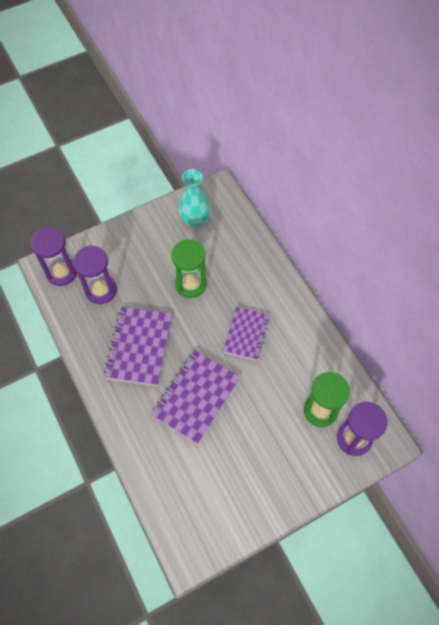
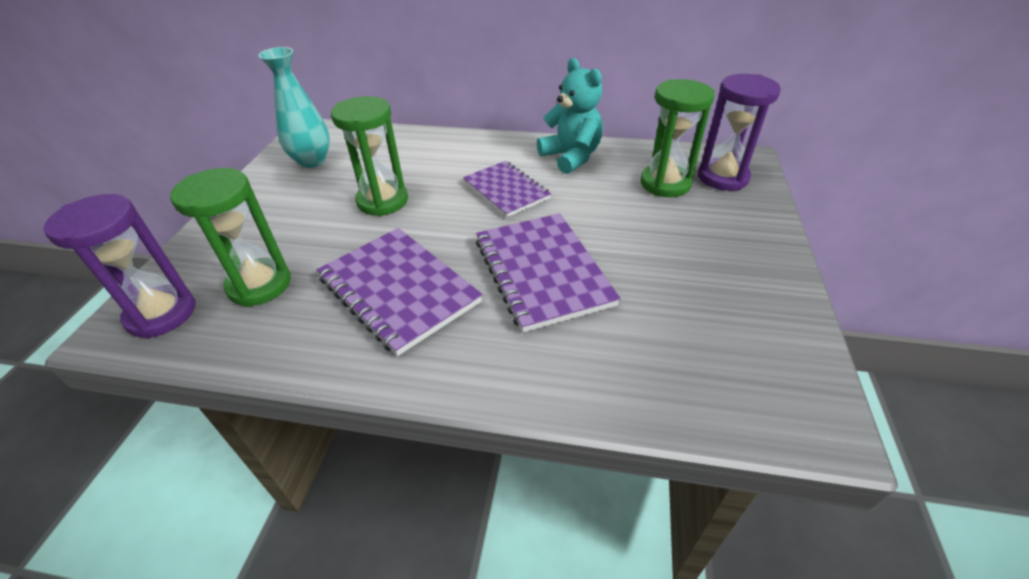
camera: 50 degrees left, 20 degrees down
purple hourglass [73,245,117,304] -> green hourglass [170,168,291,307]
none -> turquoise teddy bear [537,58,603,174]

